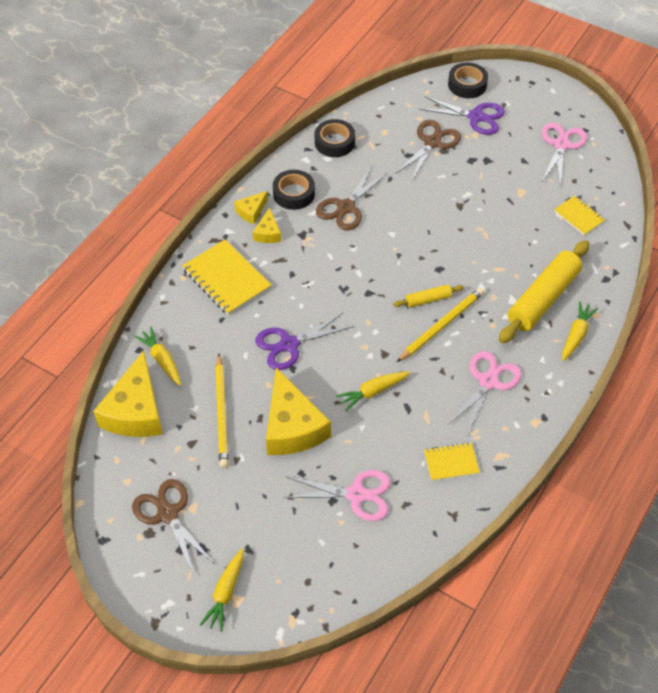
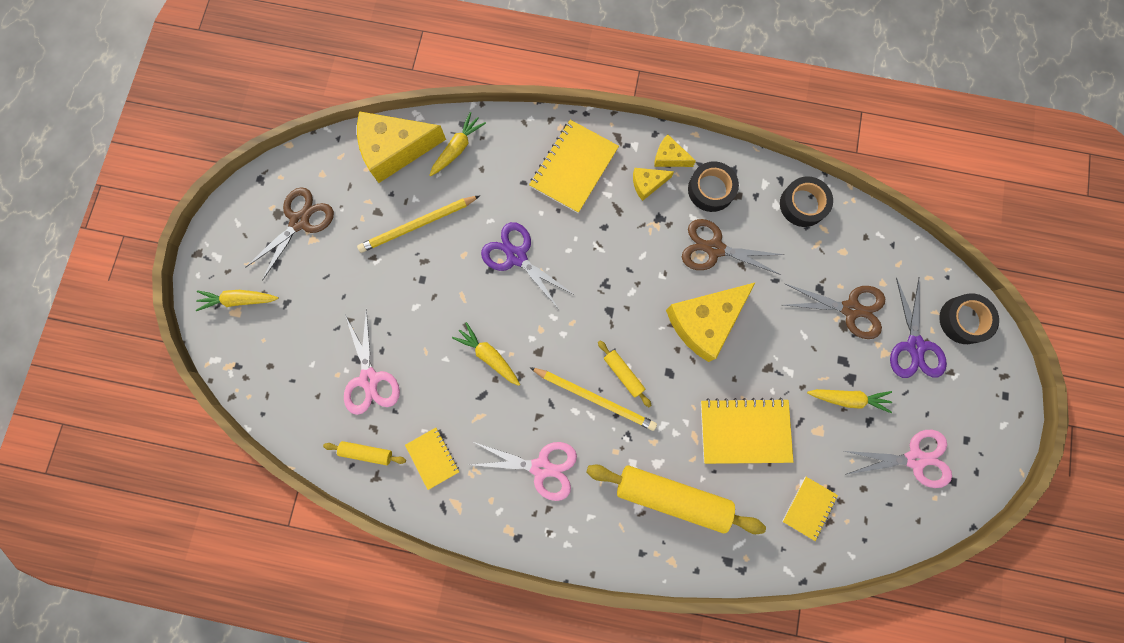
camera: 70 degrees right, 25 degrees up
yellow cheese [266,368,331,455] -> yellow cheese moved to [666,283,755,362]
yellow carrot [562,301,598,361] -> yellow carrot moved to [807,389,892,413]
none -> yellow rolling pin [323,441,406,465]
none -> yellow notebook [701,398,793,464]

